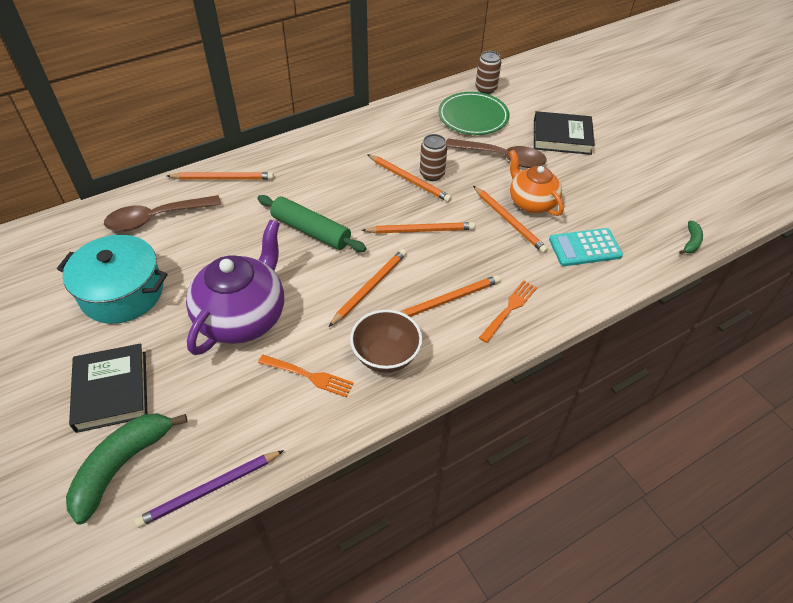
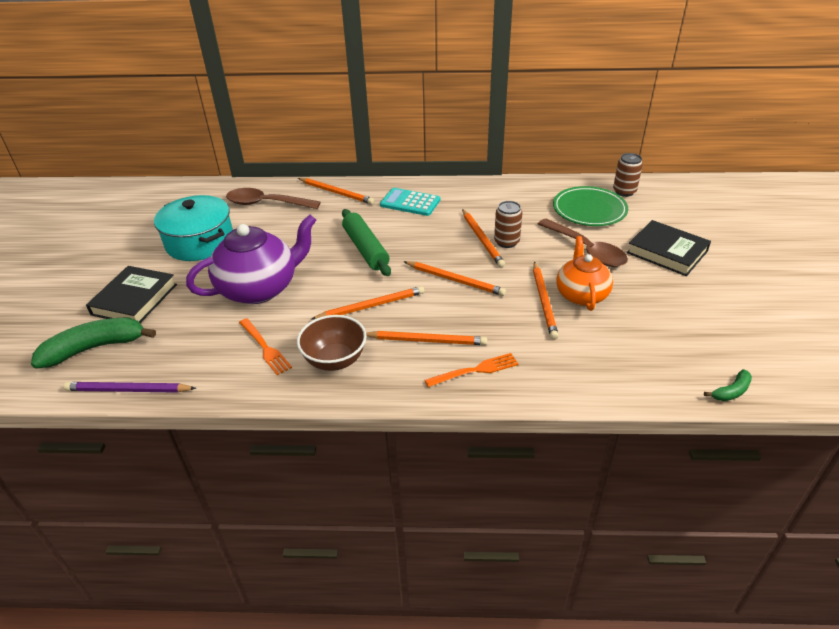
camera: 35 degrees right, 10 degrees down
turquoise calculator [549,228,623,266] -> turquoise calculator moved to [380,188,440,216]

